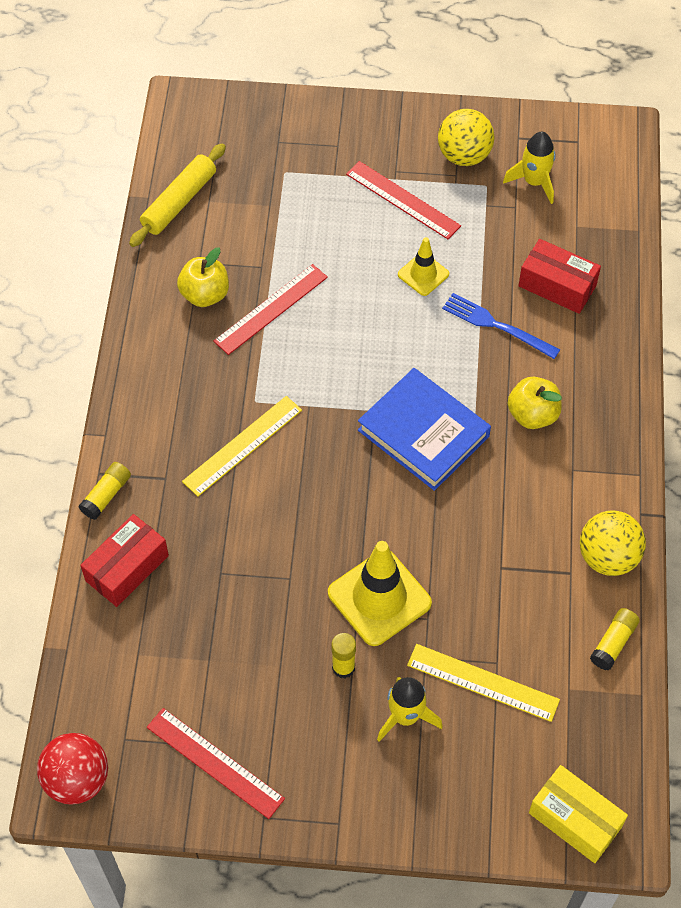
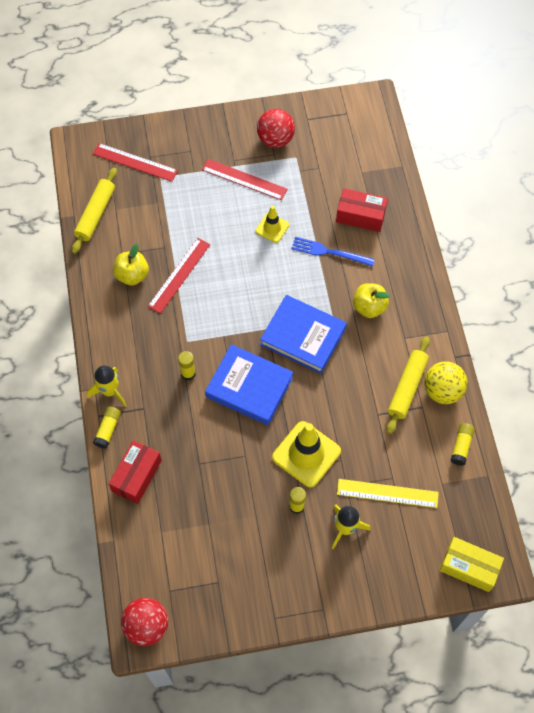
camera: 15 degrees left, 5 degrees up
red ruler [147,708,285,819] -> red ruler moved to [93,143,178,182]
yellow ruler [182,396,302,496] -> yellow glue stick [178,351,196,380]
yellow ball [438,109,495,166] -> red ball [257,109,295,148]
yellow rocket [503,132,555,204] -> yellow rocket moved to [87,366,127,407]
none -> blue book [205,344,293,425]
none -> yellow rolling pin [386,336,430,434]

